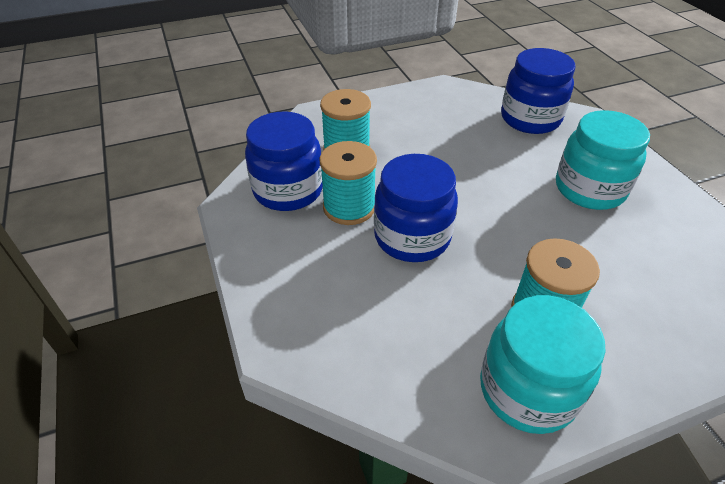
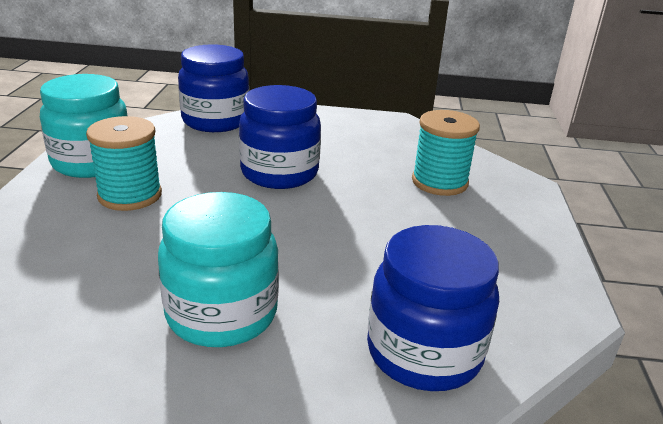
camera: 115 degrees right, 15 degrees down
blue jar [245,112,323,211] -> blue jar moved to [178,44,249,132]
turquoise spool [320,141,377,225] -> none

